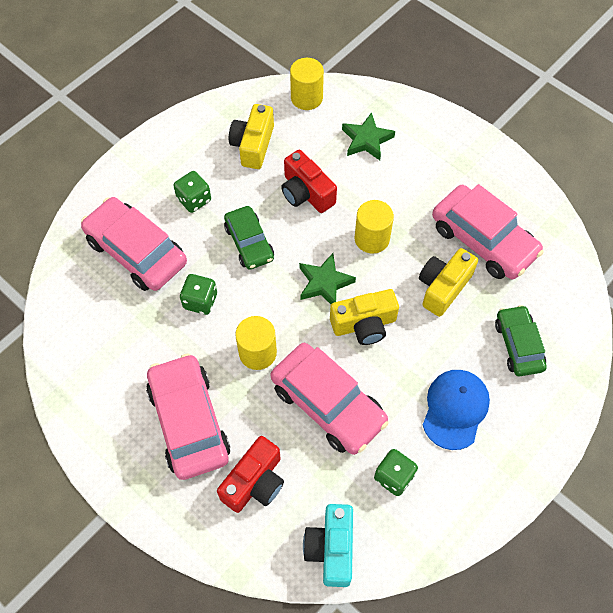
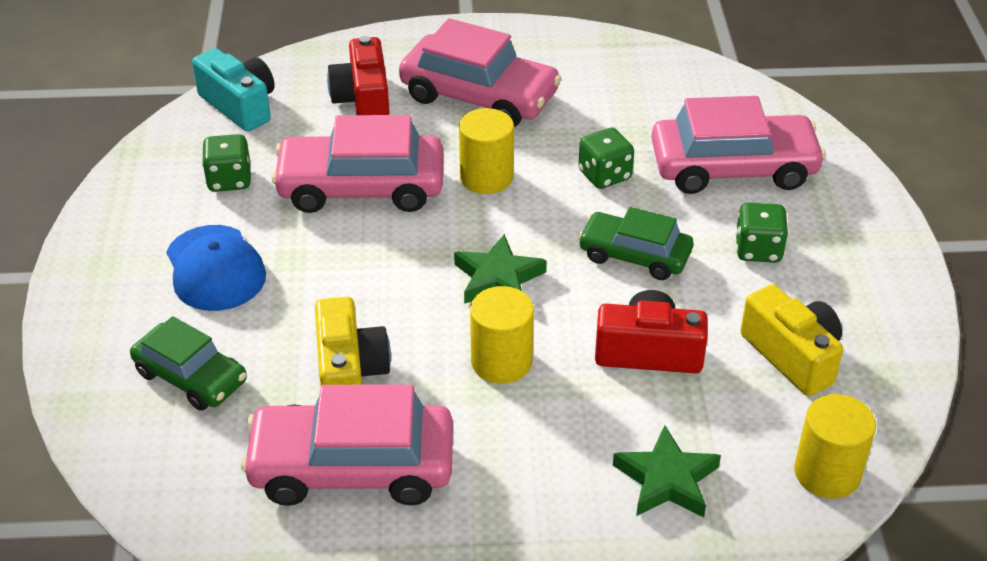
camera: 135 degrees right, 20 degrees down
yellow camera [330,289,399,345] -> none

